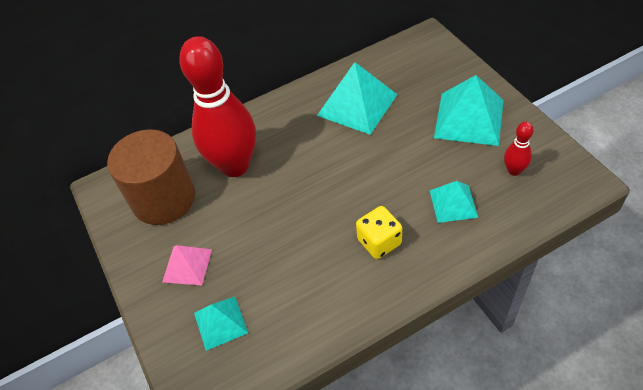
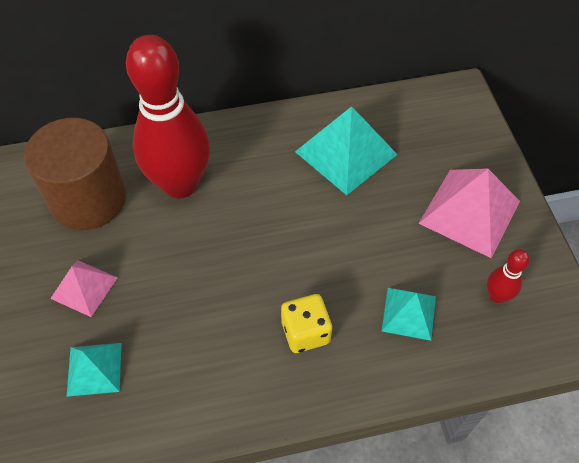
camera: 10 degrees right, 5 degrees up
turquoise pyramid [434,75,503,146] -> pink pyramid [418,168,520,258]

